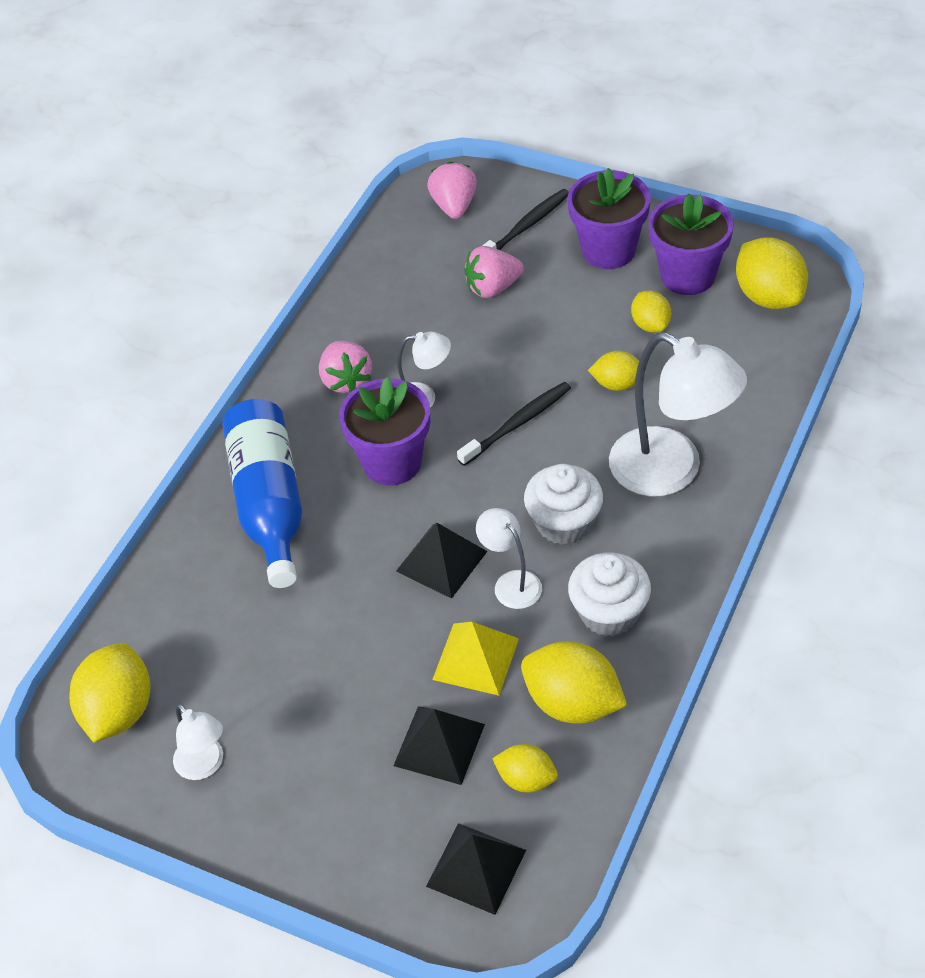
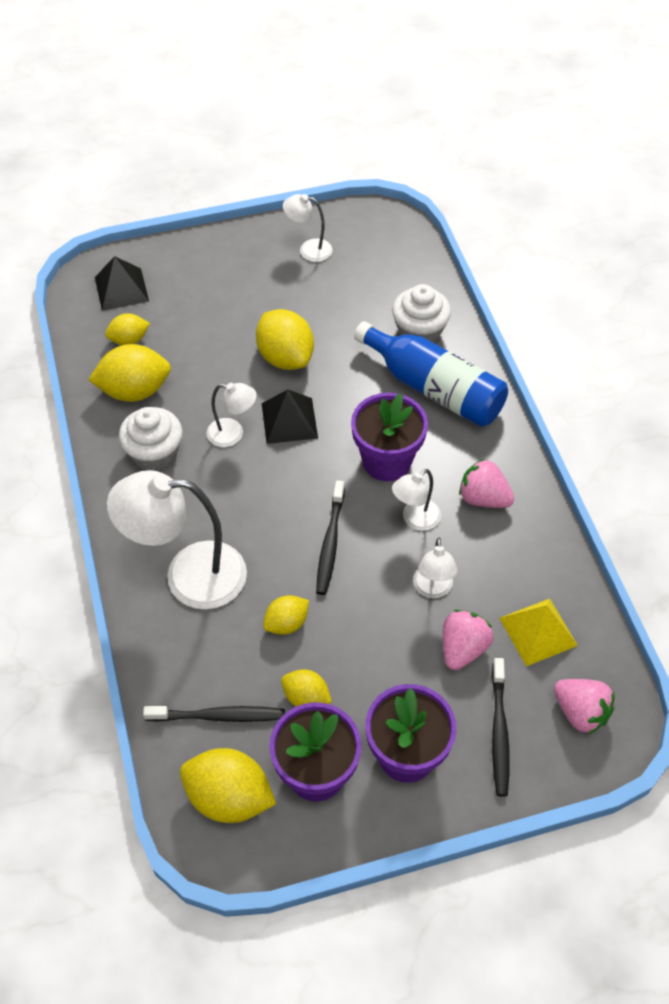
camera: 135 degrees right, 5 degrees up
yellow lemon [69,643,151,742] -> yellow lemon moved to [256,309,314,370]
black pyramid [393,706,485,785] -> none
yellow pyramid [432,622,519,696] -> yellow pyramid moved to [499,599,578,666]
white cupcake [524,464,603,545] -> white cupcake moved to [392,284,451,343]
none -> black toothbrush [143,706,285,722]
none -> white lamp [413,538,458,598]

